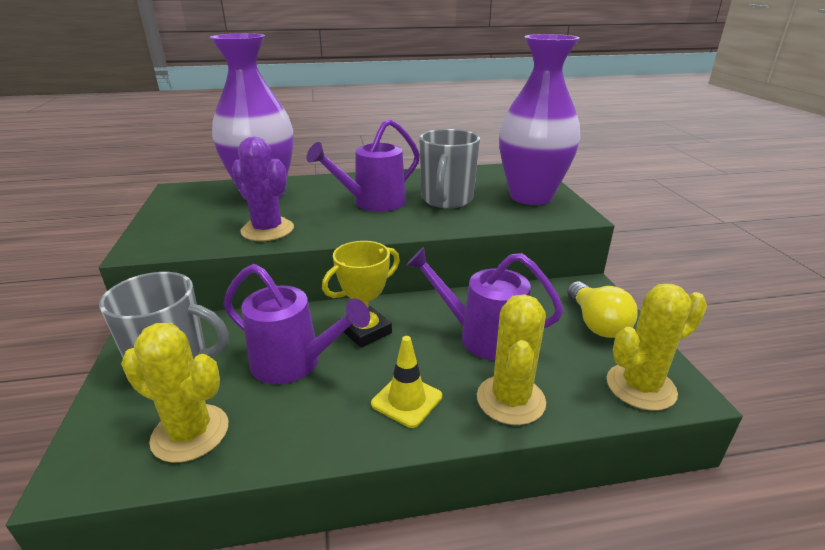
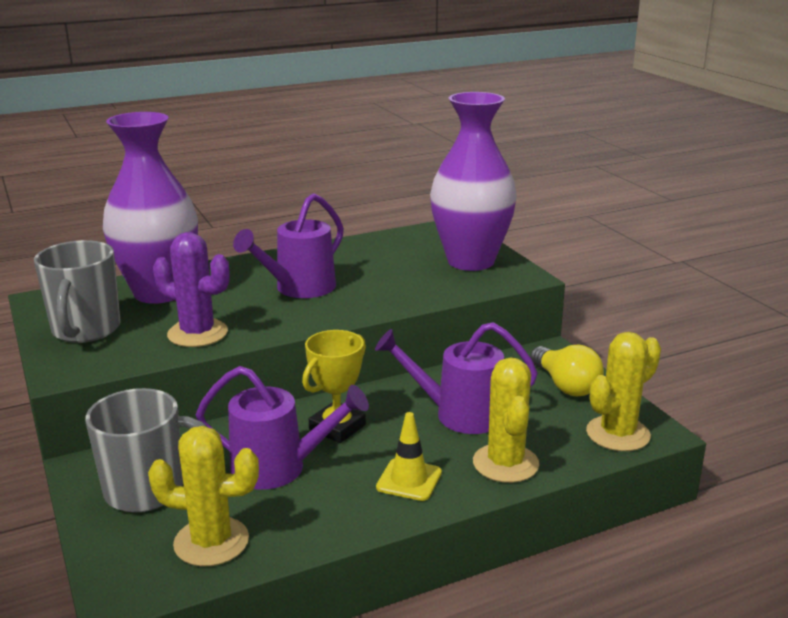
camera: 15 degrees left, 5 degrees down
grey mug [419,129,480,208] -> grey mug moved to [34,240,121,343]

